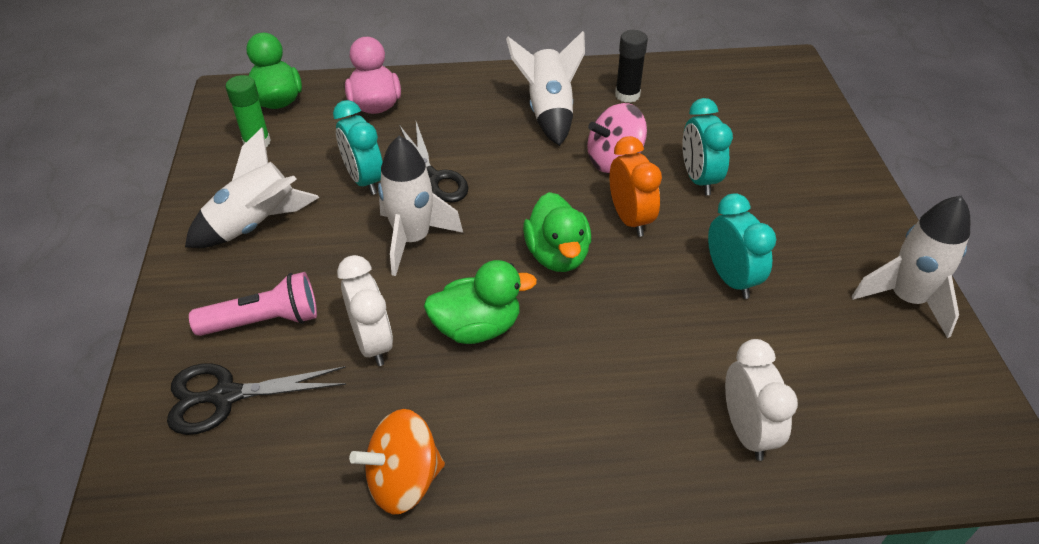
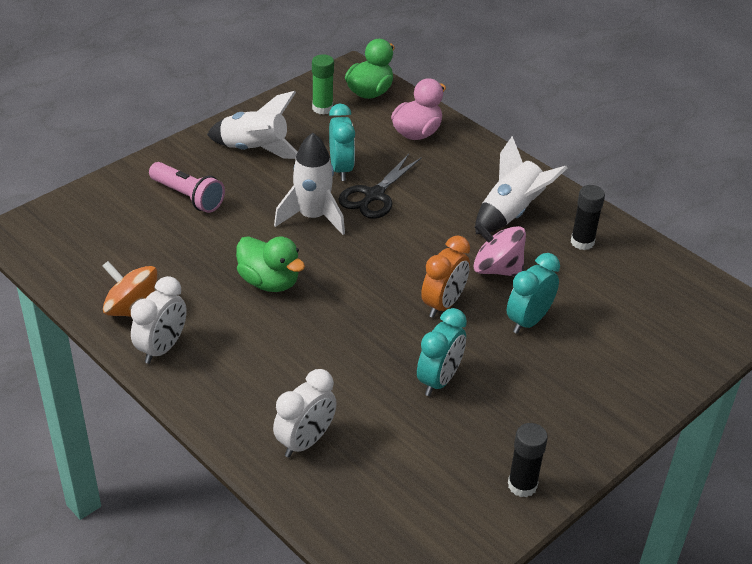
camera: 50 degrees right, 5 degrees down
black scissors [167,363,346,435] -> none
turquoise clock [333,100,383,195] -> turquoise clock turned 150 degrees clockwise [329,104,355,181]
white clock [337,255,393,366] -> white clock moved to [131,276,187,364]
green duck [523,192,591,272] -> none
white rocket [852,196,970,338] -> black glue stick [508,423,548,497]

